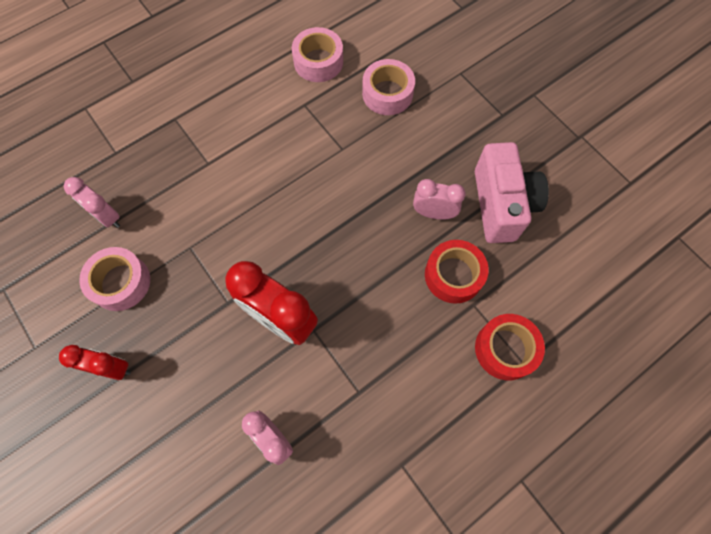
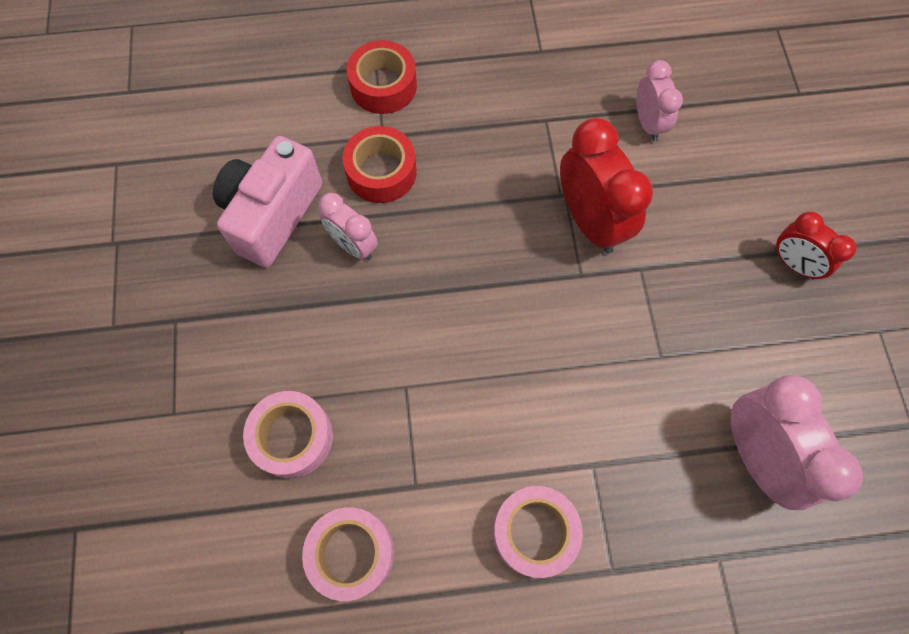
camera: 150 degrees left, 0 degrees up
pink clock [64,177,120,228] -> pink clock [731,375,863,510], size x1.68
pink tape [79,247,150,311] -> pink tape moved to [493,486,583,578]

